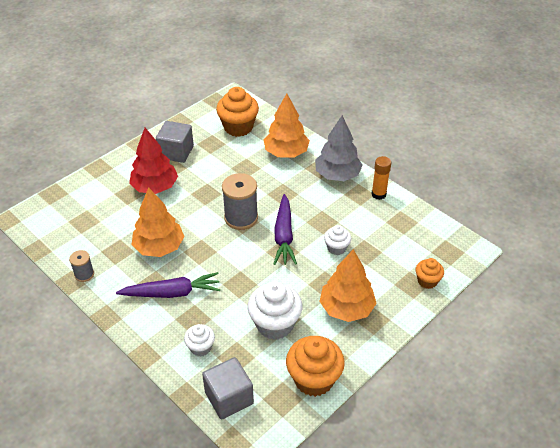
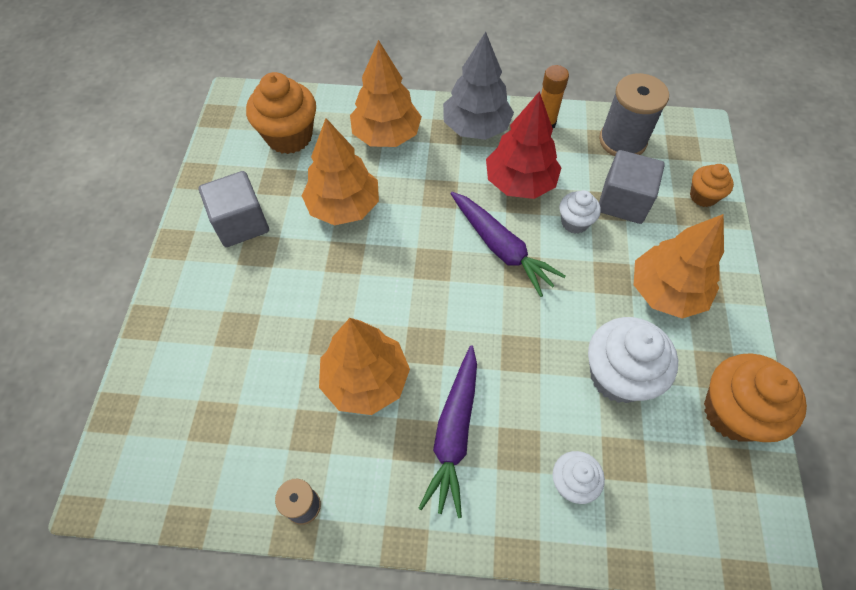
camera: 40 degrees left, 15 degrees up
purple carrot [116,272,220,298] -> purple carrot turned 150 degrees clockwise [418,346,477,518]
red tree [129,128,178,194] -> red tree moved to [486,91,561,199]
grey cube [202,357,254,419] -> grey cube moved to [599,150,665,224]
grey spool [222,173,258,230] -> grey spool moved to [599,73,669,156]
none -> orange tree [301,118,379,225]

